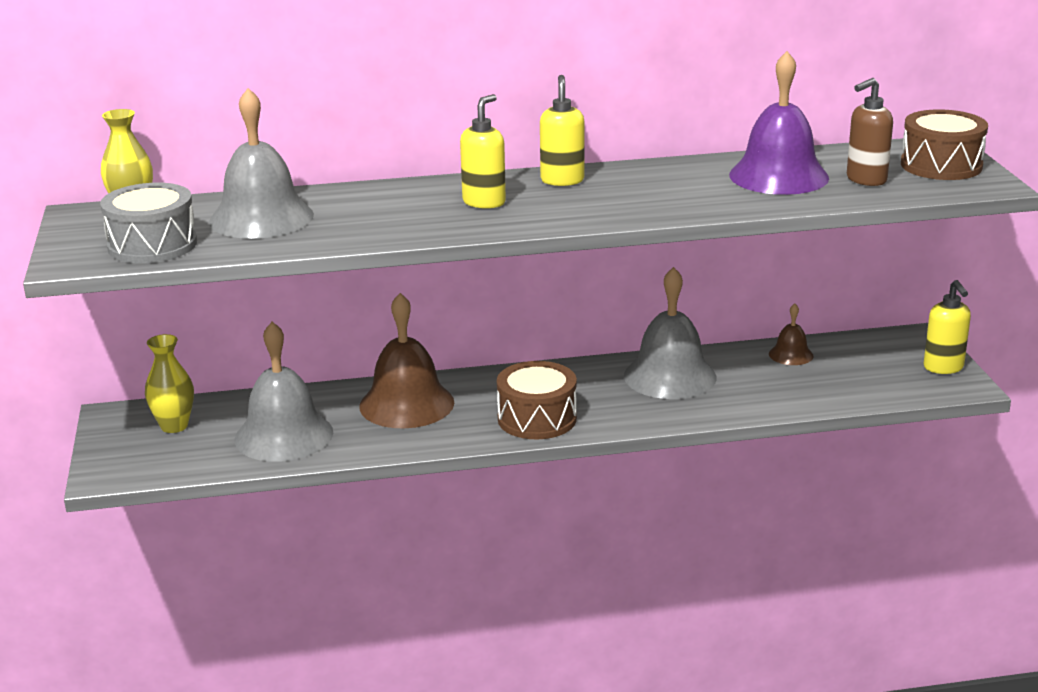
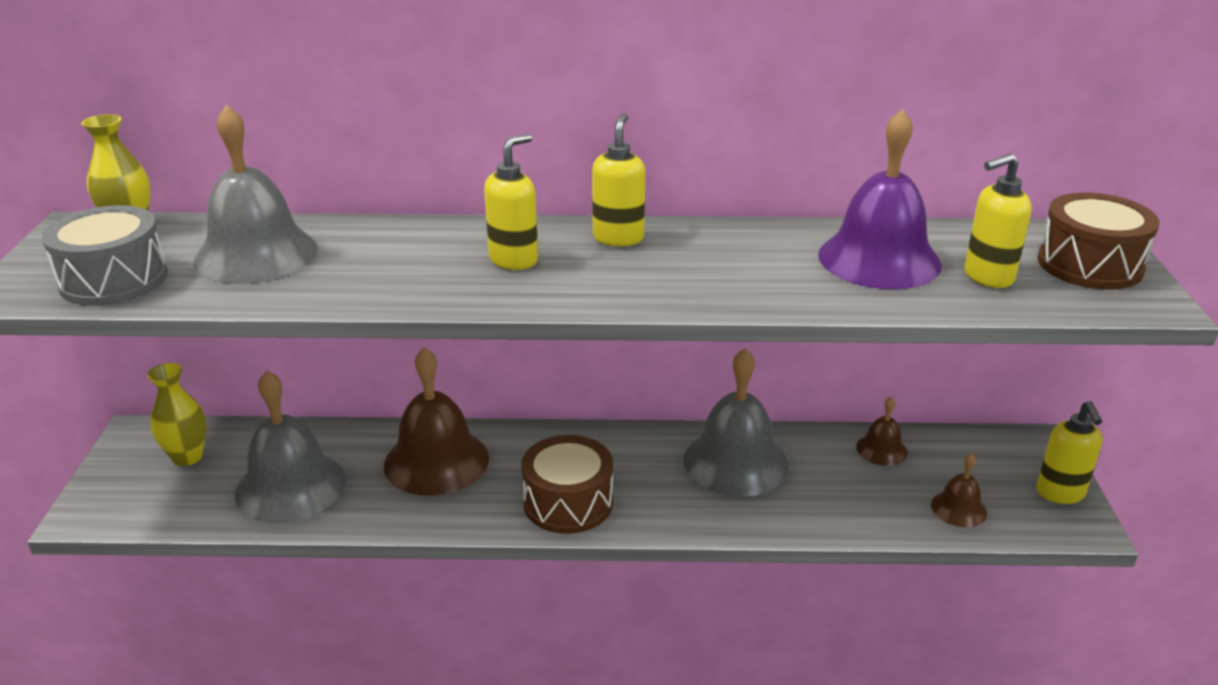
camera: 10 degrees right, 5 degrees up
brown soap dispenser [847,78,893,186] -> yellow soap dispenser [965,153,1032,288]
none -> brown bell [931,453,987,527]

